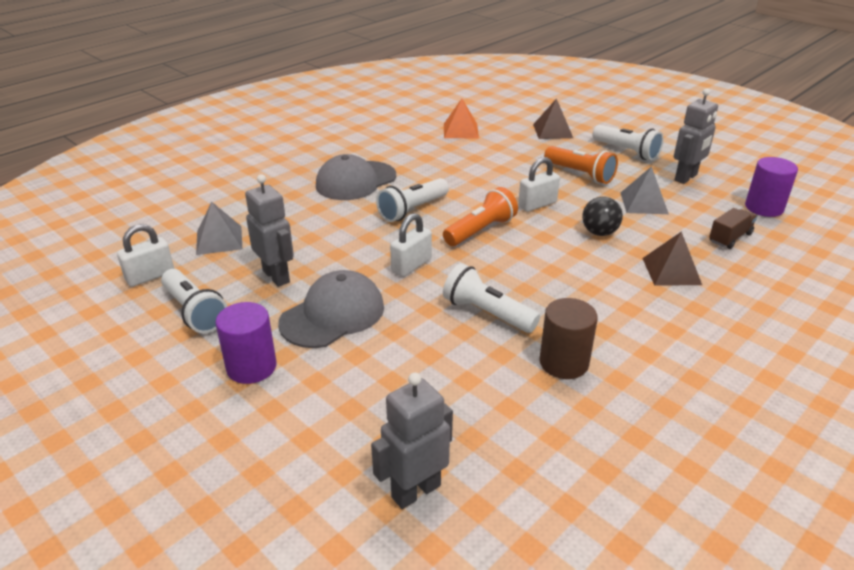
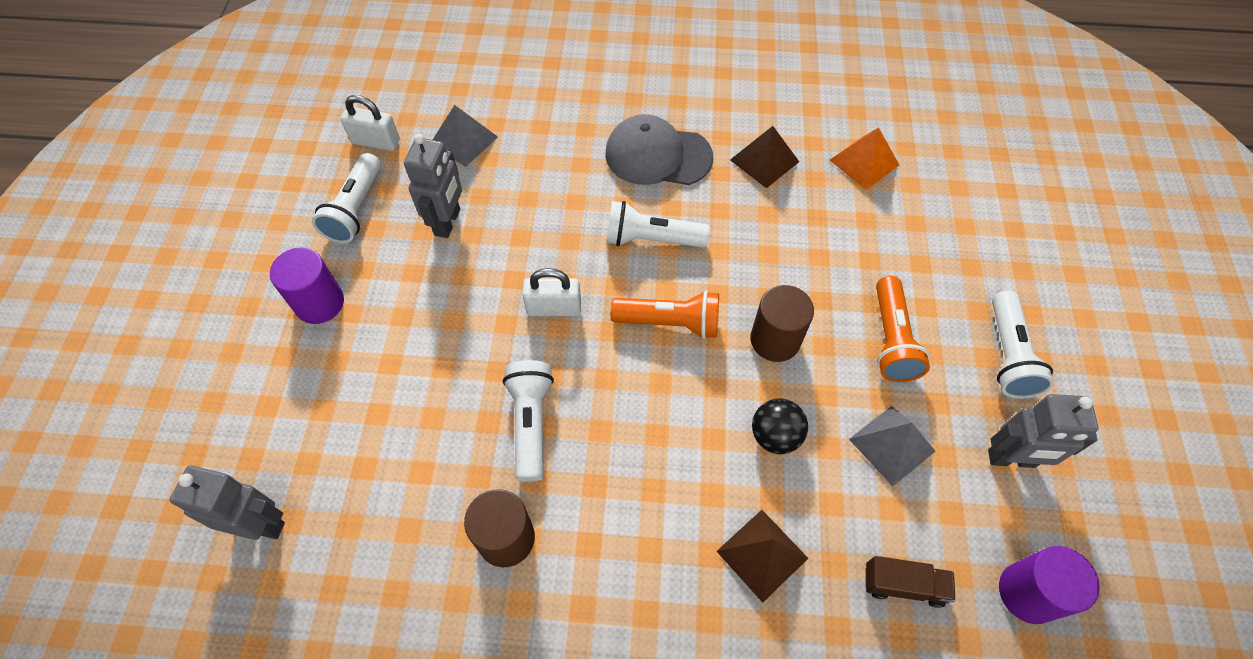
camera: 50 degrees right, 25 degrees up
grey cap [278,270,384,348] -> none
white padlock [518,157,560,212] -> brown cylinder [750,285,814,362]
brown pyramid [533,98,573,139] -> brown pyramid moved to [730,126,799,188]

